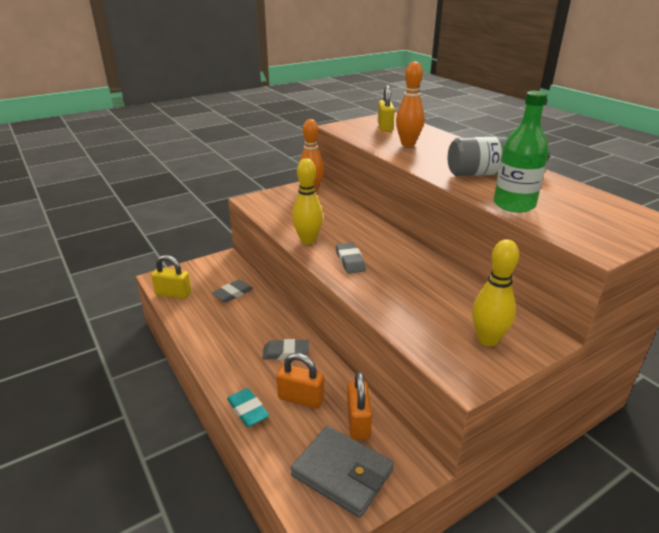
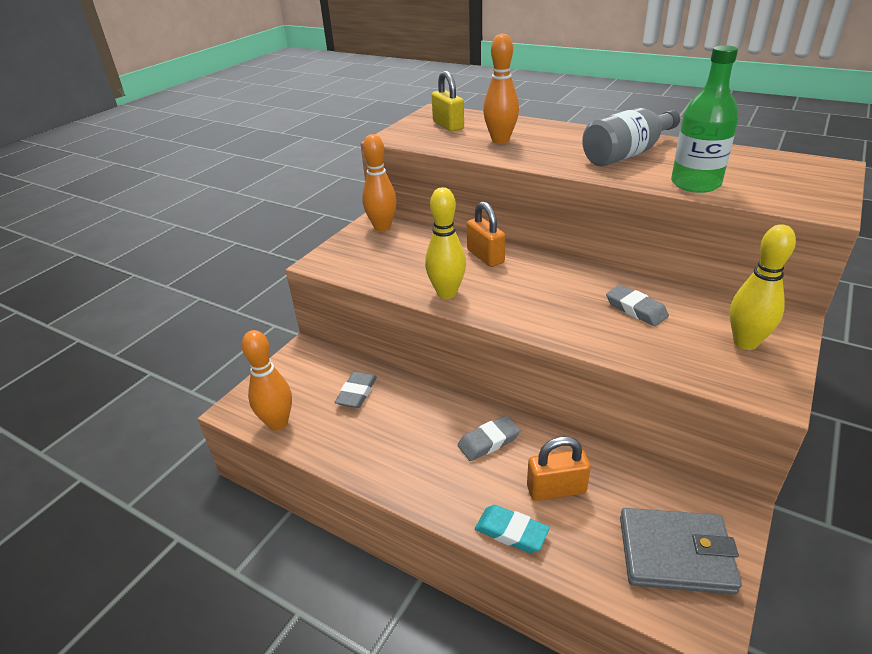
camera: 25 degrees left, 5 degrees up
yellow padlock [151,255,192,299] -> orange bowling pin [242,330,292,431]
grey eraser [336,242,366,274] -> grey eraser moved to [606,285,669,326]
orange padlock [347,372,372,440] -> orange padlock moved to [467,201,505,267]

